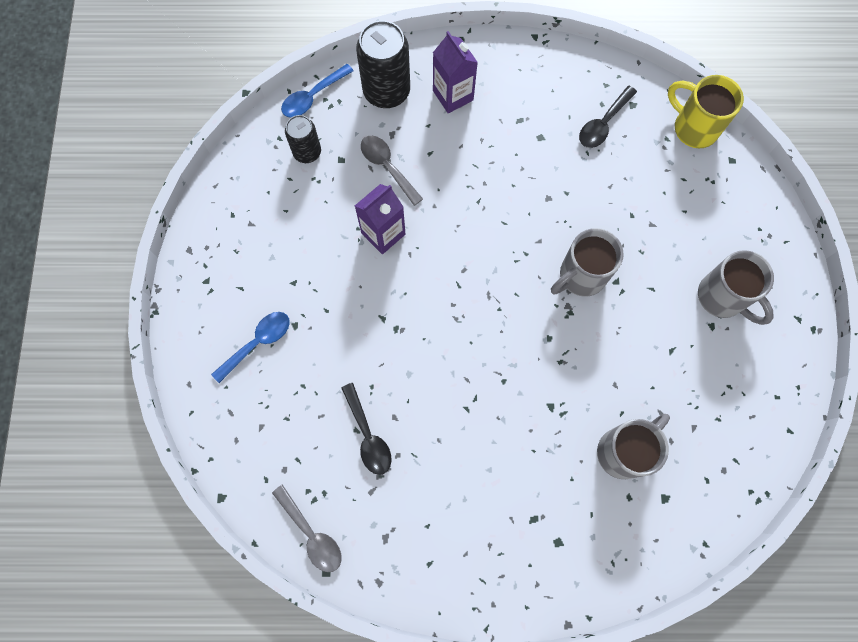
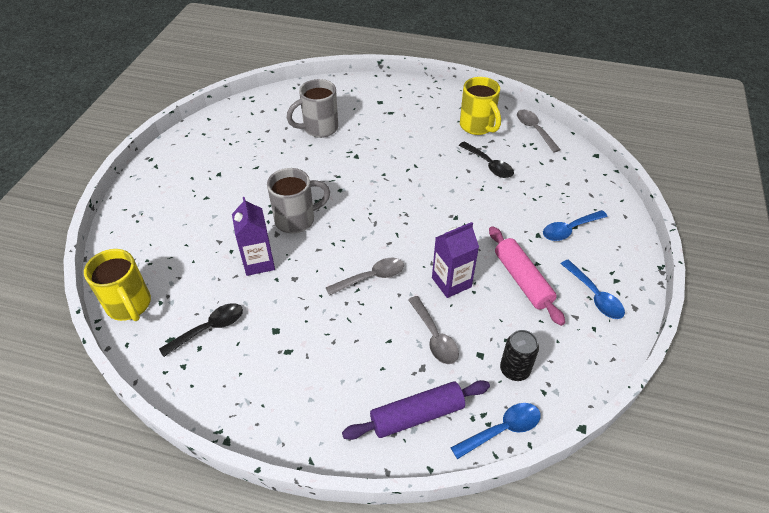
camera: 165 degrees left, 25 degrees down
black spoon [341,383,391,475] -> black spoon turned 150 degrees clockwise [459,141,514,178]
black can [356,20,410,108] -> purple rolling pin [342,380,490,440]
purple carton [433,31,478,113] -> purple carton moved to [232,197,275,276]
grey mug [698,250,774,325] -> none
none -> grey spoon [325,258,404,296]
none -> yellow mug [460,77,501,135]
none -> pink rolling pin [489,226,565,326]
none -> blue spoon [561,259,625,319]

